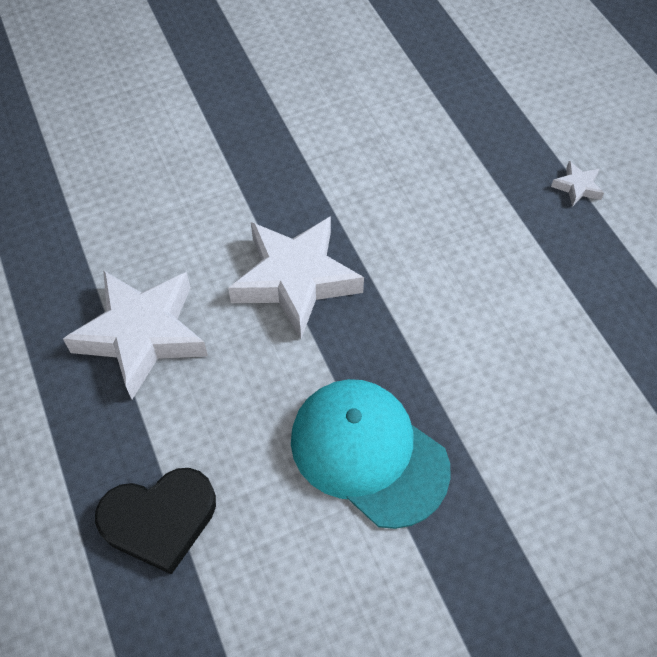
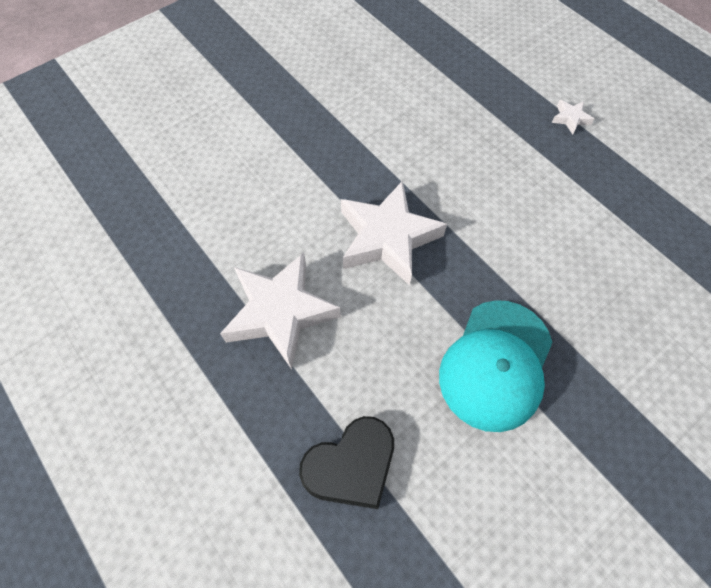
camera: 15 degrees left, 5 degrees up
turquoise cap [291,379,451,529] -> turquoise cap turned 90 degrees counterclockwise [439,300,553,432]

